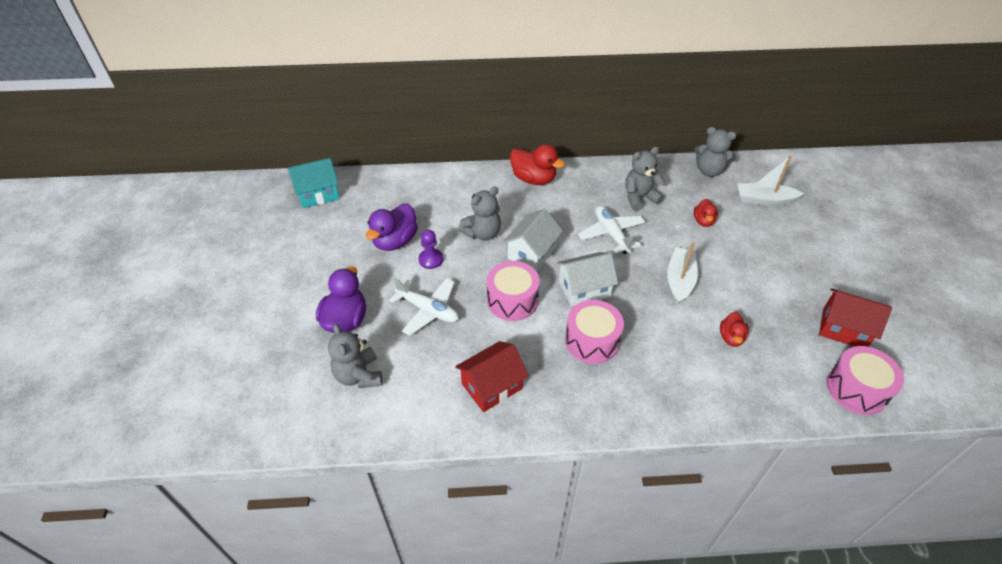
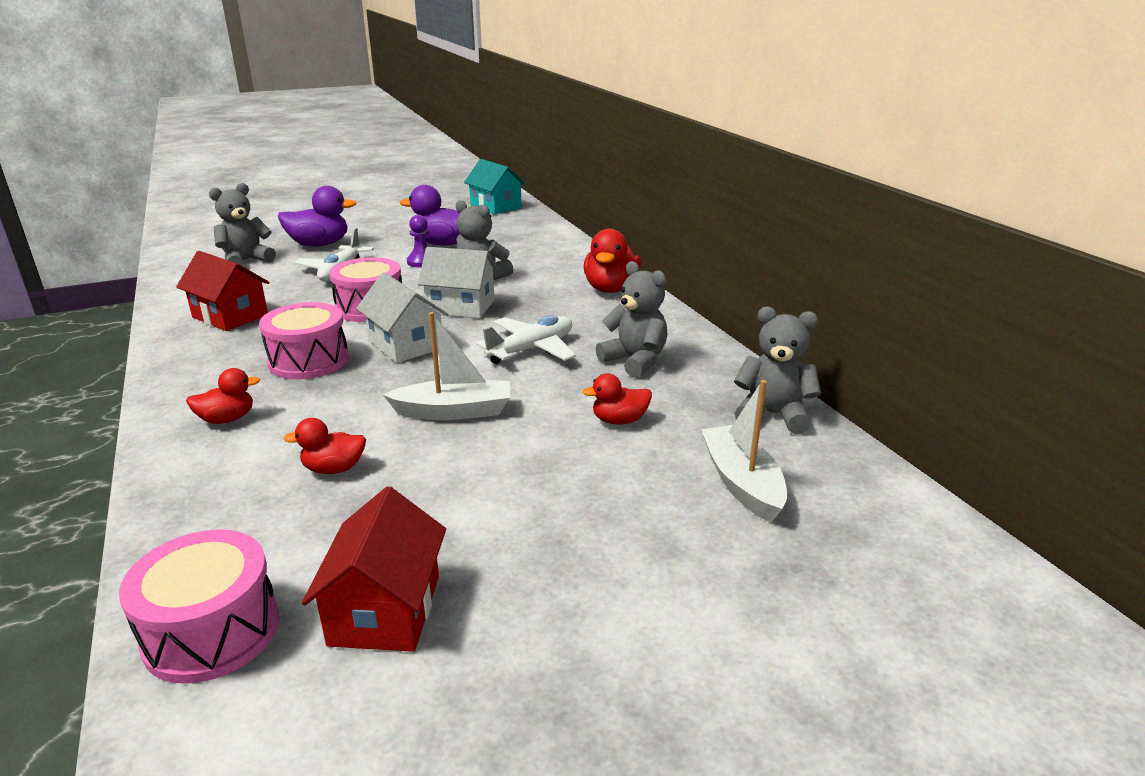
camera: 70 degrees right, 20 degrees down
grey teddy bear [695,127,736,177] -> grey teddy bear turned 105 degrees clockwise [734,307,821,434]
none -> red duck [186,368,260,424]

